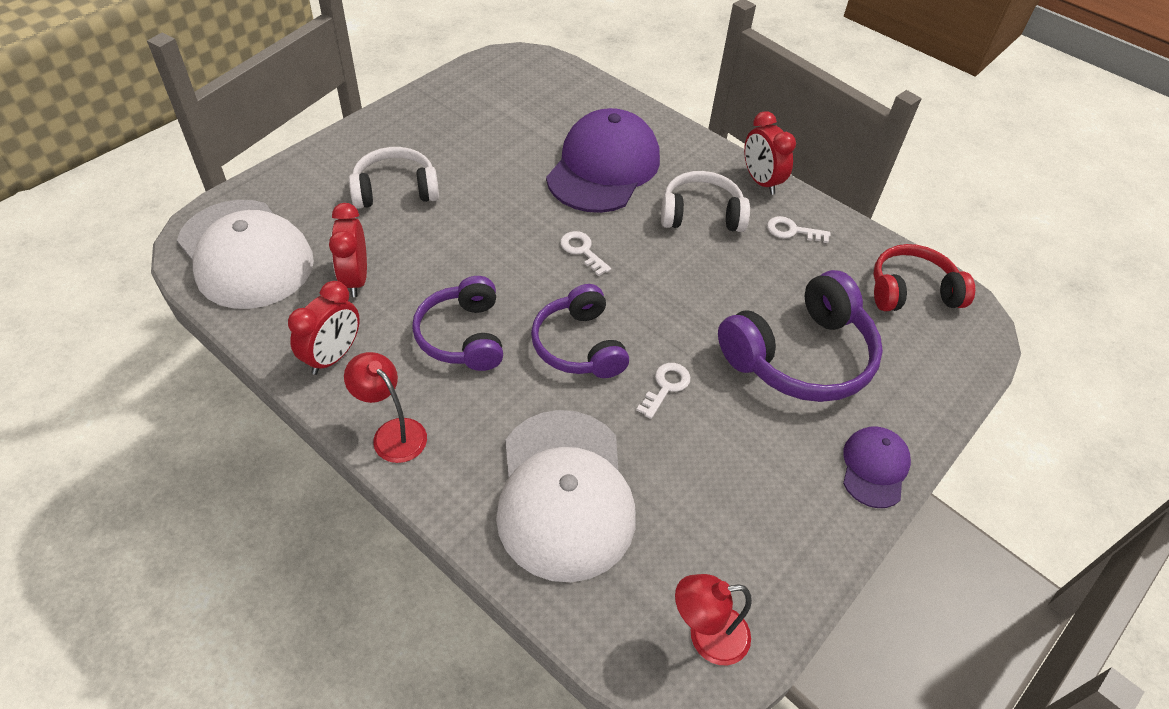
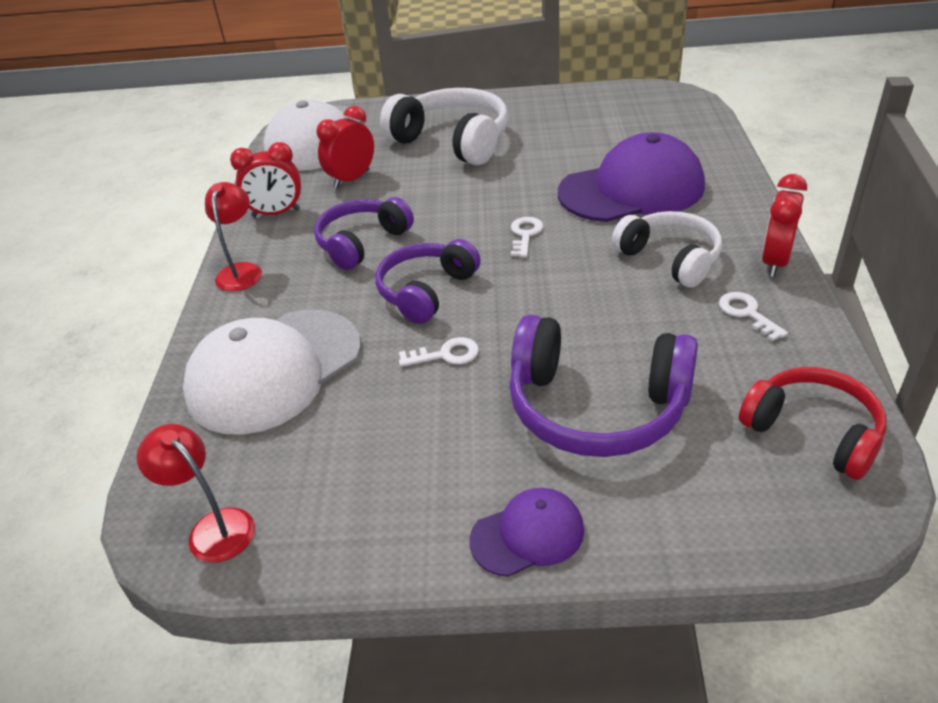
camera: 55 degrees right, 10 degrees down
white headphones [349,147,439,209] -> white headphones [380,88,508,165], size x1.50

